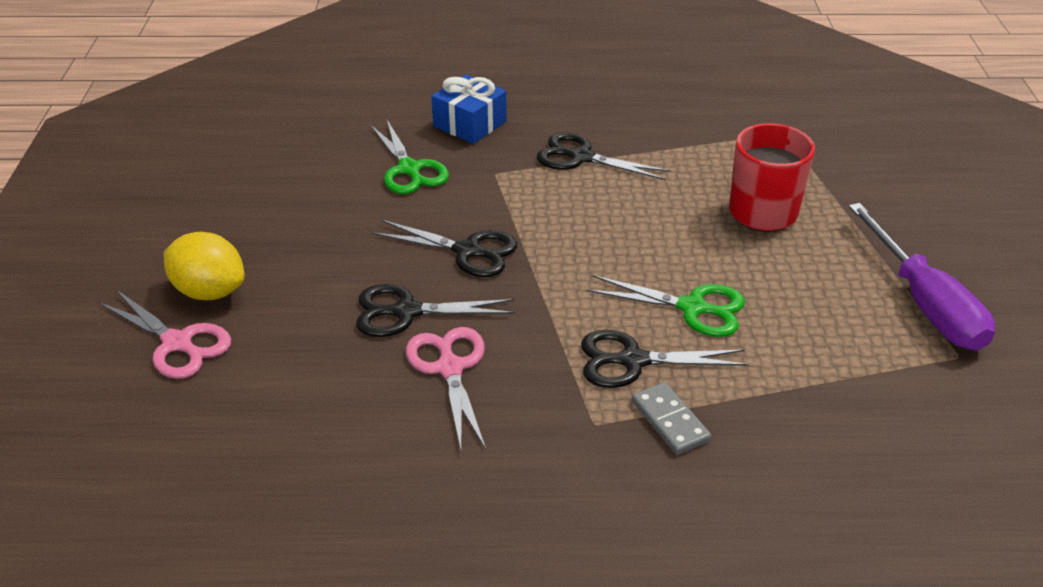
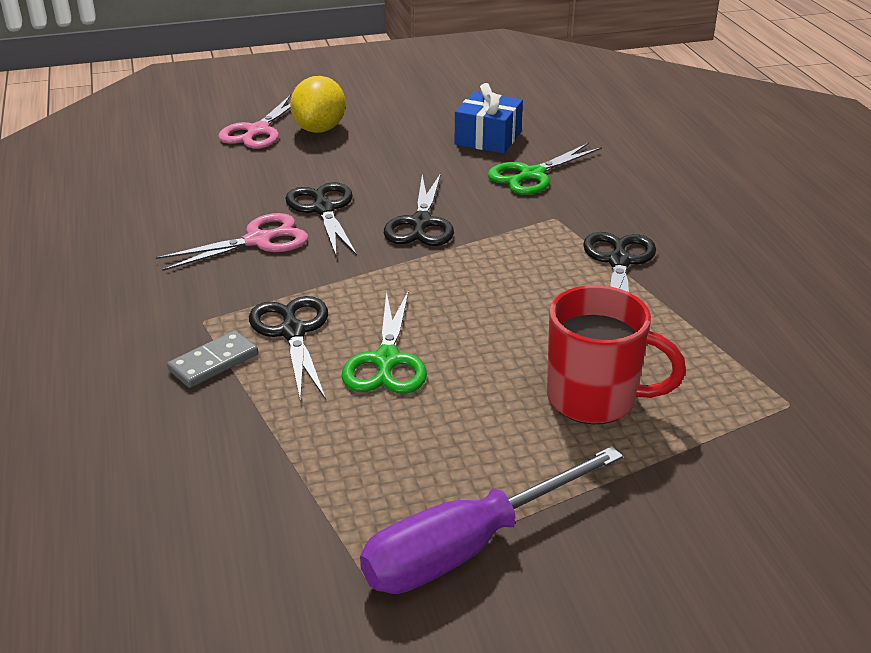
camera: 75 degrees right, 5 degrees down
blue gift [431,74,507,144] -> blue gift moved to [455,83,523,154]

